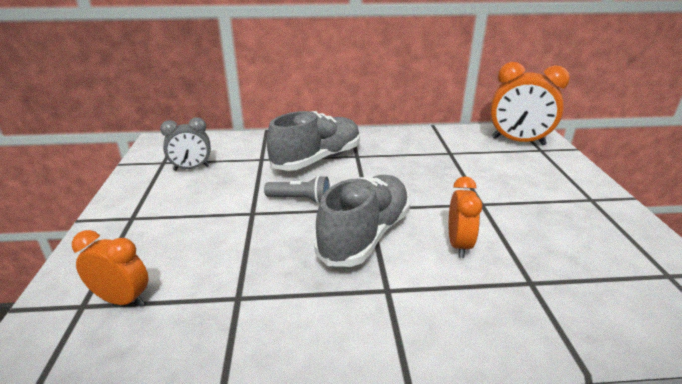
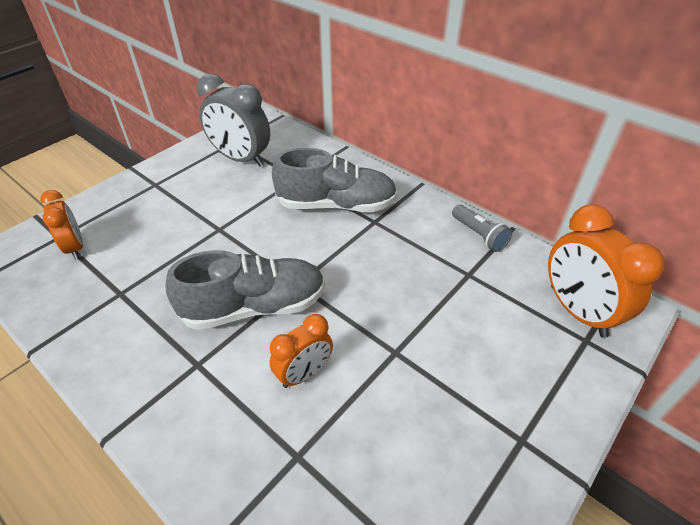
camera: 45 degrees right, 15 degrees up
grey clock [160,118,211,171] -> grey clock [197,74,270,166], size x1.66
grey flashlight [264,175,330,204] -> grey flashlight moved to [452,205,512,252]

